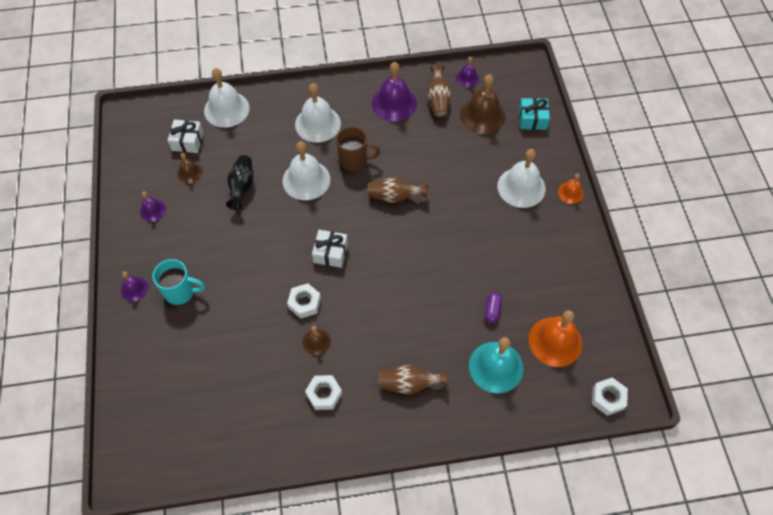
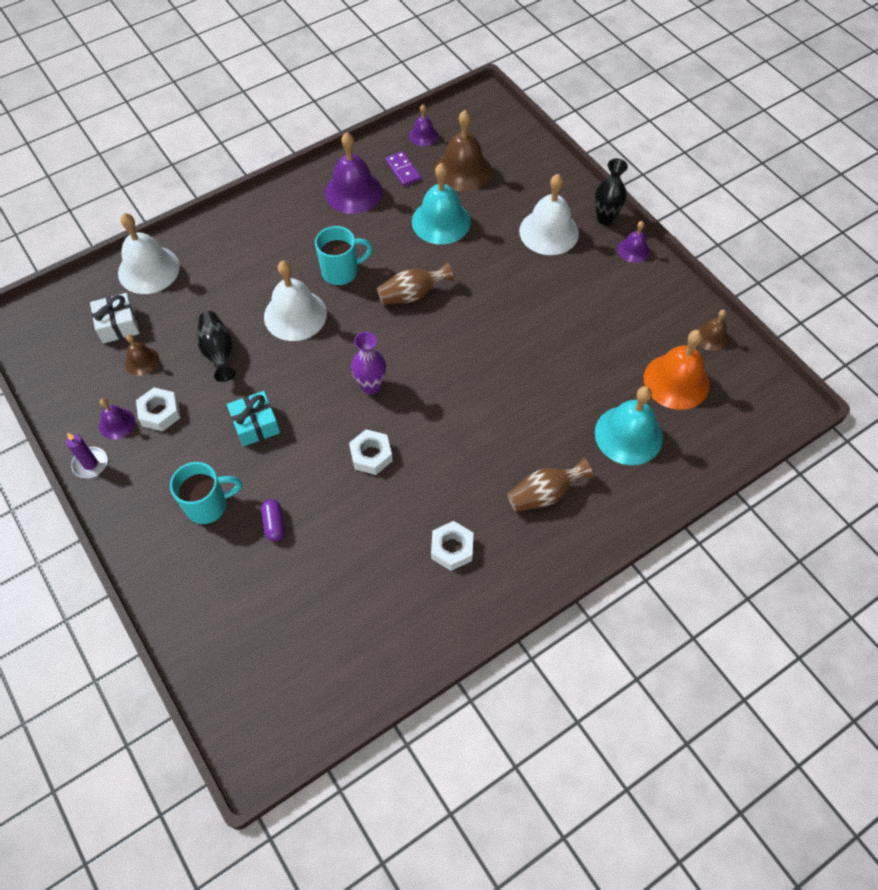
camera: 25 degrees left, 0 degrees up
purple bell [121,272,148,301] -> purple bell moved to [618,221,650,263]
white bell [295,83,341,143] -> none
brown bell [303,326,331,355] -> brown bell moved to [696,310,729,351]
white gift [312,230,348,268] -> purple vase [351,332,386,395]
brown mug [336,126,380,171] -> turquoise mug [315,226,373,285]
brown vase [427,64,451,117] -> purple domino [385,151,421,187]
purple capsule [484,292,502,323] -> purple capsule moved to [261,499,285,542]
turquoise gift [519,98,550,130] -> turquoise gift moved to [227,391,280,447]
orange bell [558,173,584,204] -> black vase [595,158,628,225]
white nut [592,377,628,416] -> white nut moved to [136,387,180,431]
none -> purple candle [66,433,107,478]
none -> turquoise bell [412,163,471,244]

